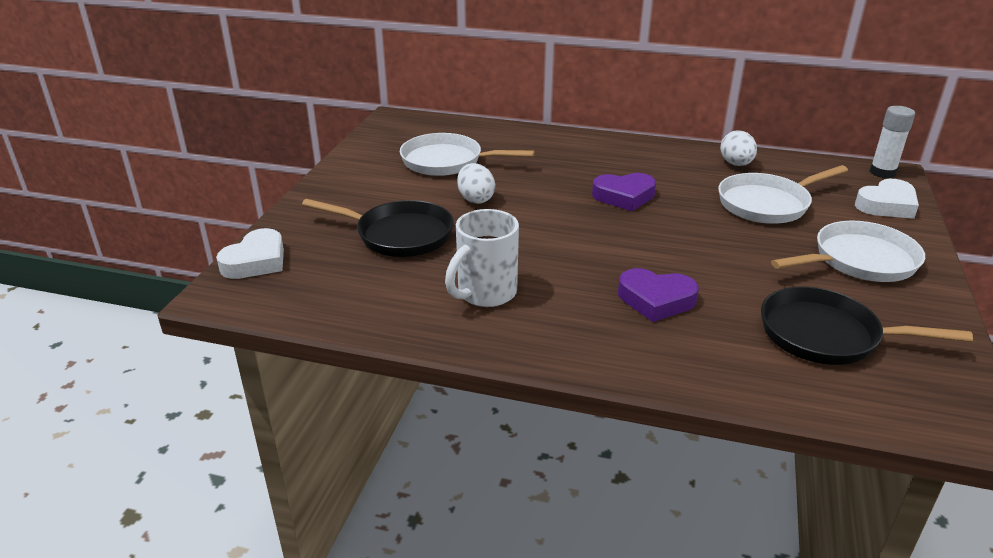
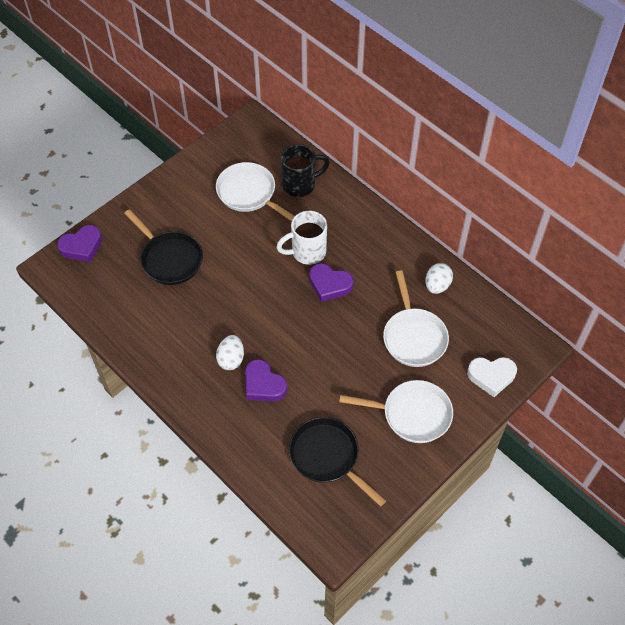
camera: 30 degrees right, 25 degrees up
white heart [216,228,284,279] -> purple heart [57,225,102,262]
white mug [445,209,519,307] -> white mug moved to [276,211,327,265]
white egg [457,163,495,204] -> white egg moved to [216,335,244,370]
white pan [718,165,848,224] -> white pan turned 105 degrees counterclockwise [383,270,449,367]
white glue stick [870,106,915,179] -> none
none -> black mug [281,144,330,197]

